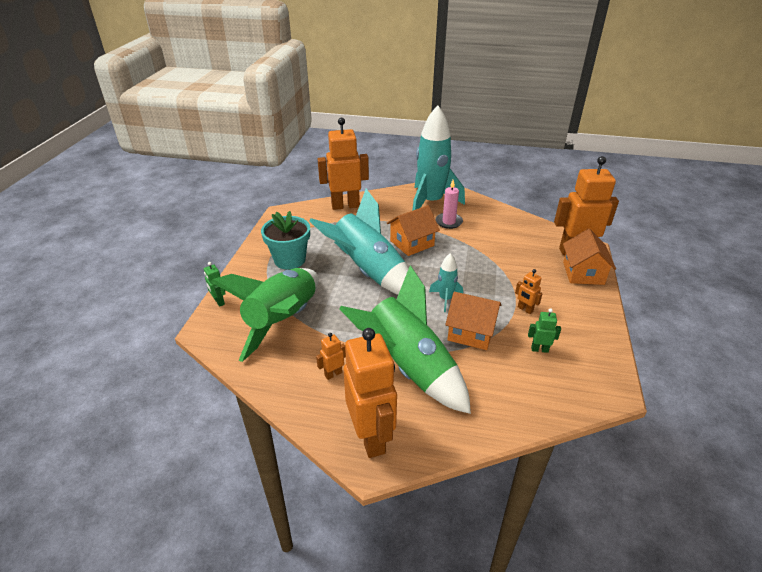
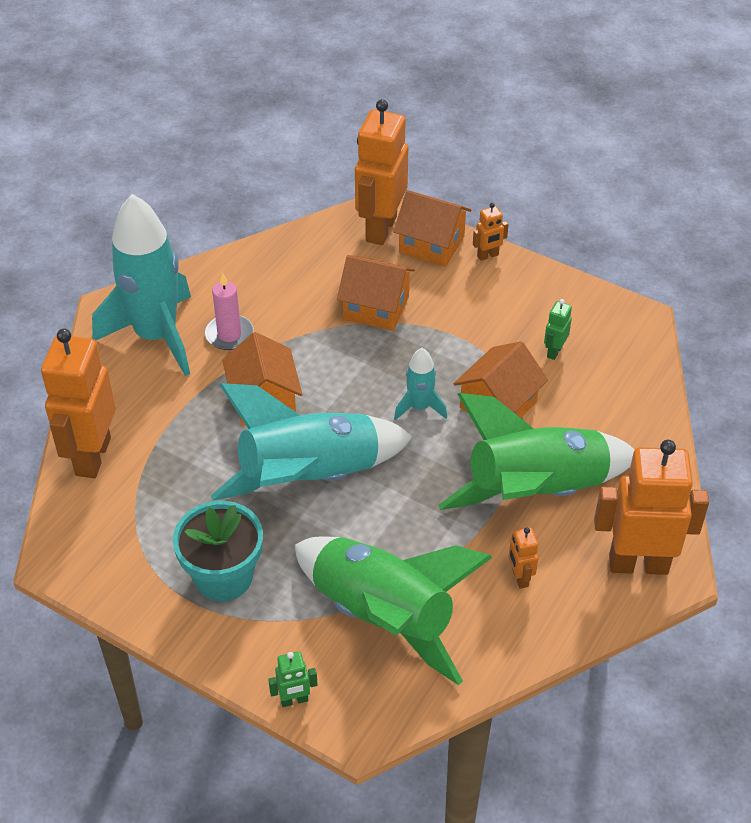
camera: 70 degrees left, 10 degrees up
orange robot [515,269,542,314] -> orange robot moved to [473,203,509,261]
none -> orange house [337,255,415,331]

